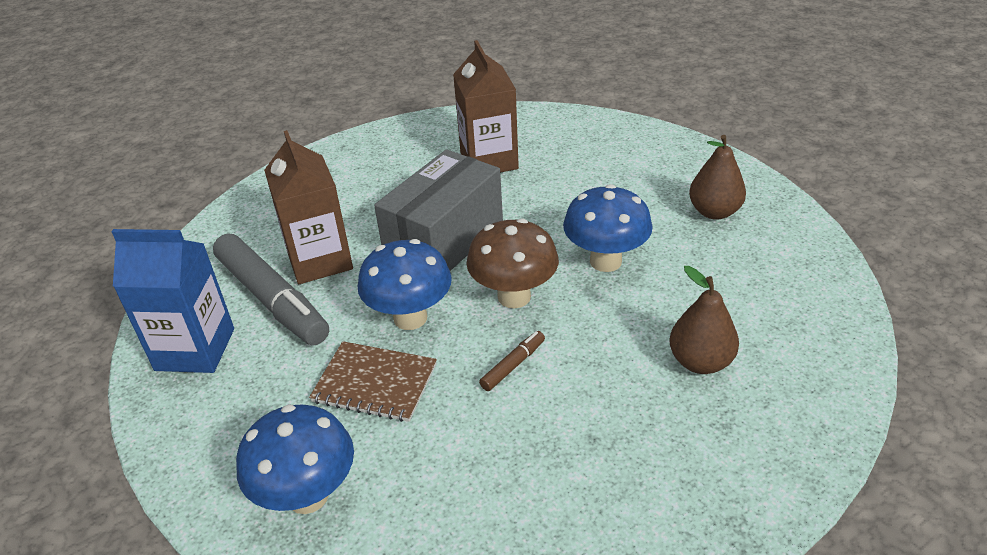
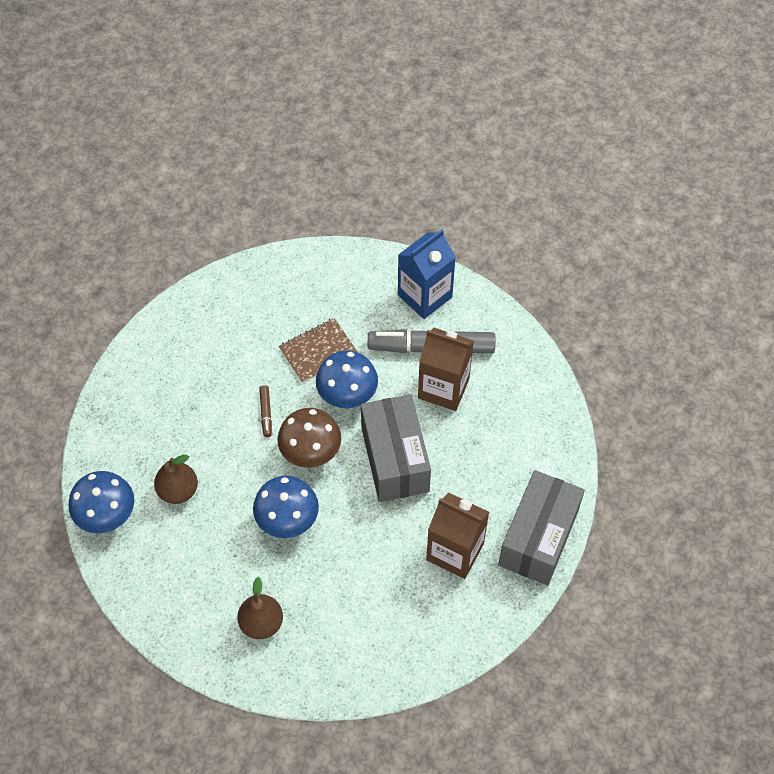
camera: 130 degrees right, 20 degrees up
blue mushroom [236,404,354,514] -> blue mushroom moved to [68,471,134,533]
none -> grey box [498,470,585,586]

